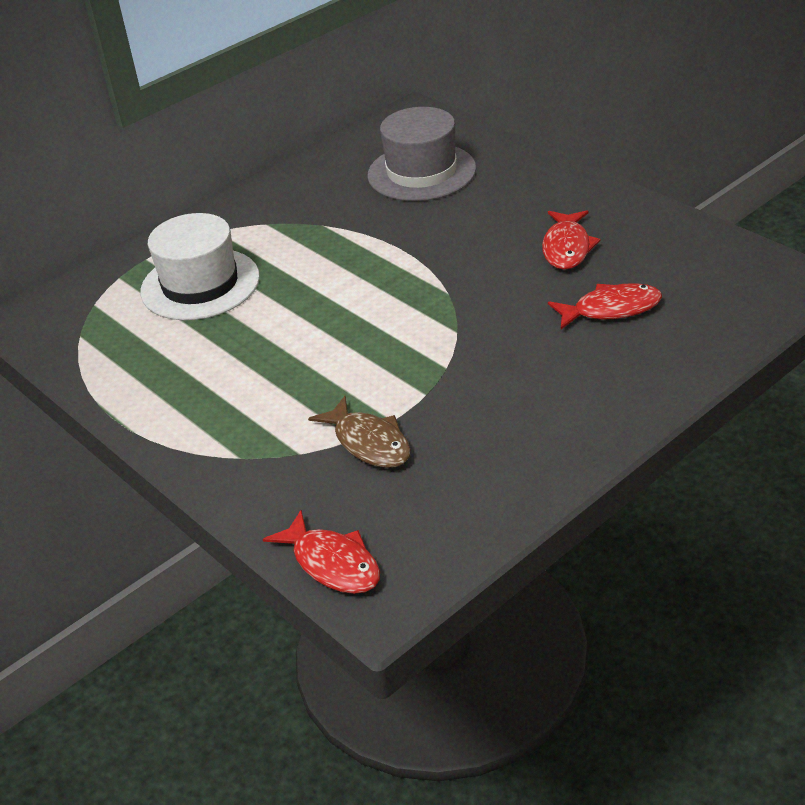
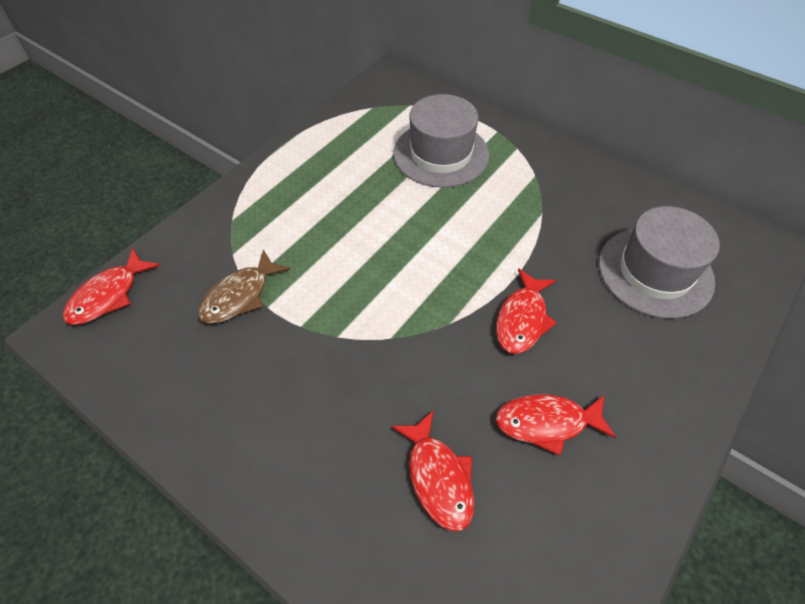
camera: 75 degrees right, 15 degrees up
white hat [140,213,260,320] -> grey hat [393,94,489,188]
none -> red fish [496,268,557,354]

